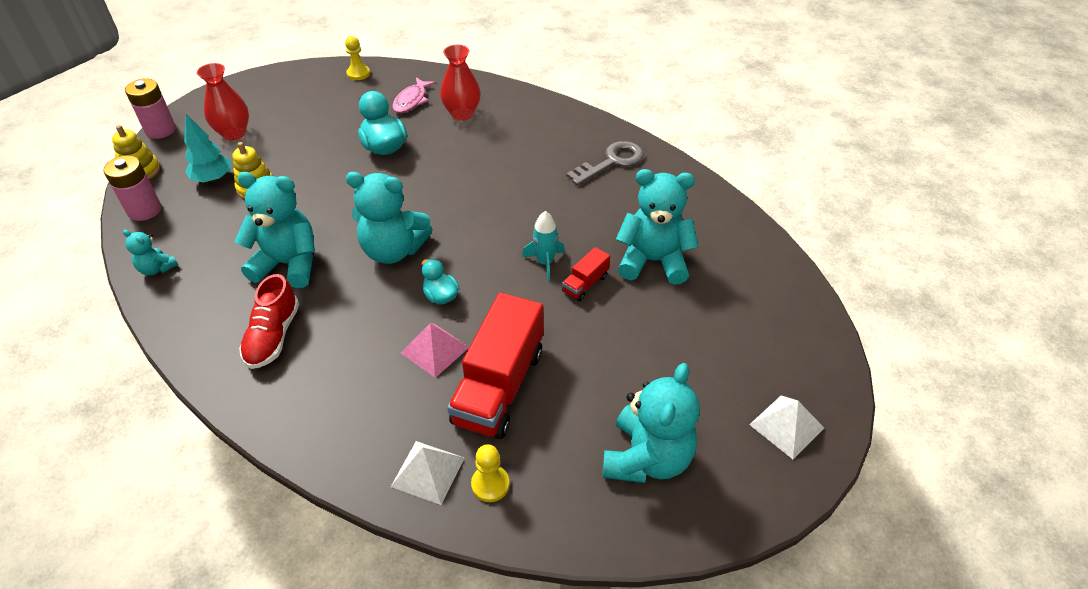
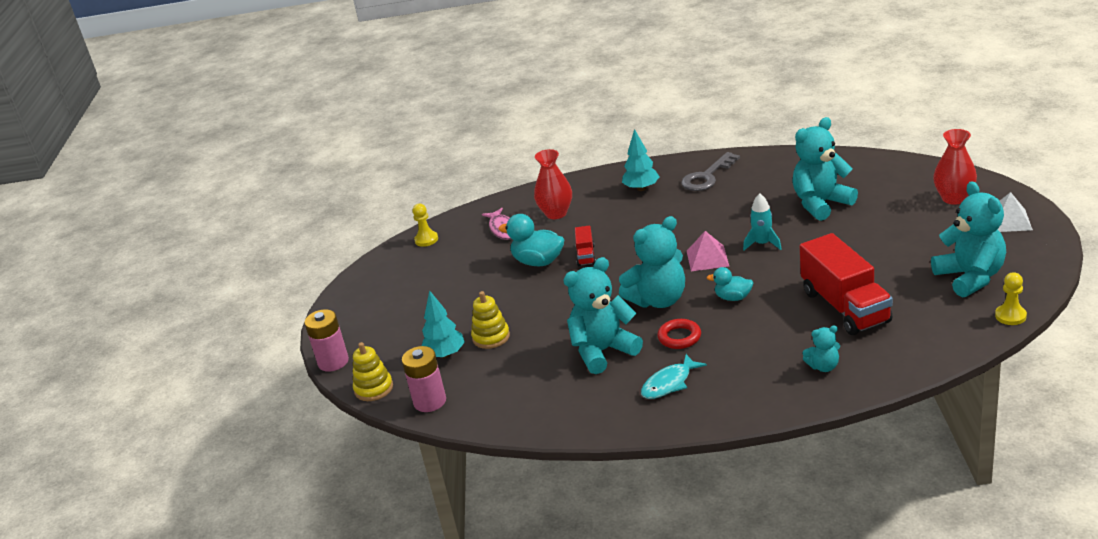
camera: 35 degrees left, 15 degrees down
turquoise teddy bear [123,230,178,275] -> turquoise teddy bear moved to [803,325,840,372]
red vase [197,63,249,140] -> red vase moved to [933,129,977,205]
red shoe [239,274,299,369] -> turquoise fish [641,354,707,399]
white pyramid [391,441,465,505] -> none
pink pyramid [401,323,469,378] -> pink pyramid moved to [687,231,729,271]
yellow pawn [471,444,510,502] -> yellow pawn moved to [995,272,1027,325]
red truck [562,247,610,301] -> red truck moved to [575,225,596,266]
grey key [566,141,644,186] -> grey key turned 150 degrees counterclockwise [681,152,740,191]
none -> turquoise tree [622,129,659,191]
none -> red ring [657,319,701,349]

